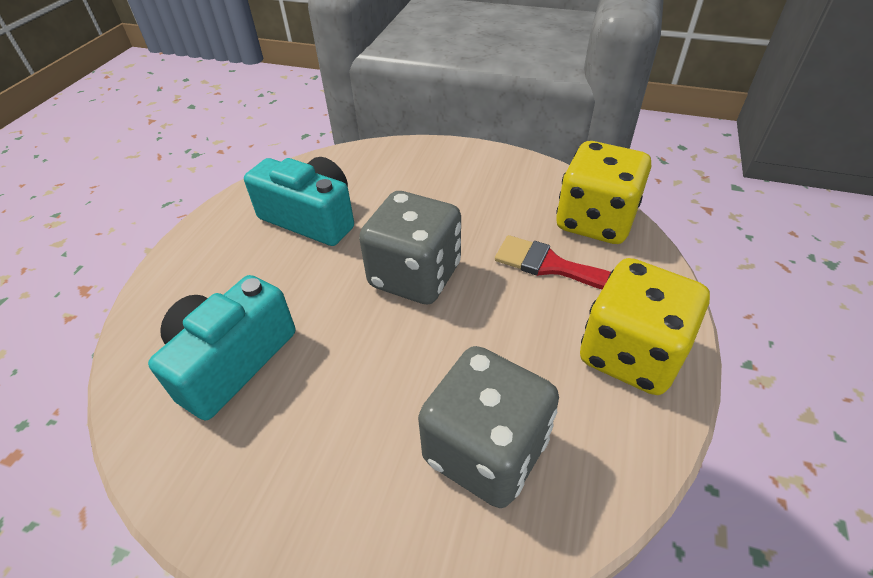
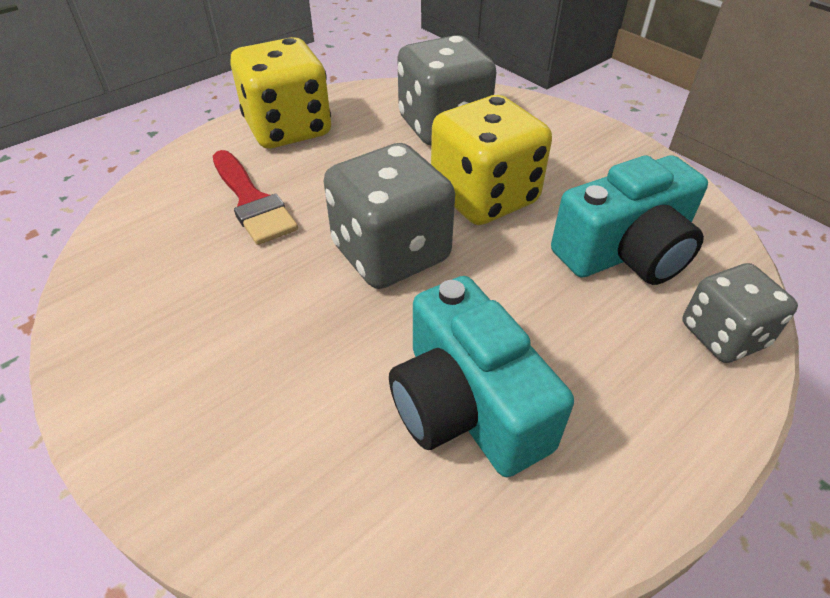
camera: 150 degrees left, 0 degrees up
yellow dice [556,141,651,244] -> yellow dice moved to [431,95,552,225]
none -> grey dice [682,263,798,363]

